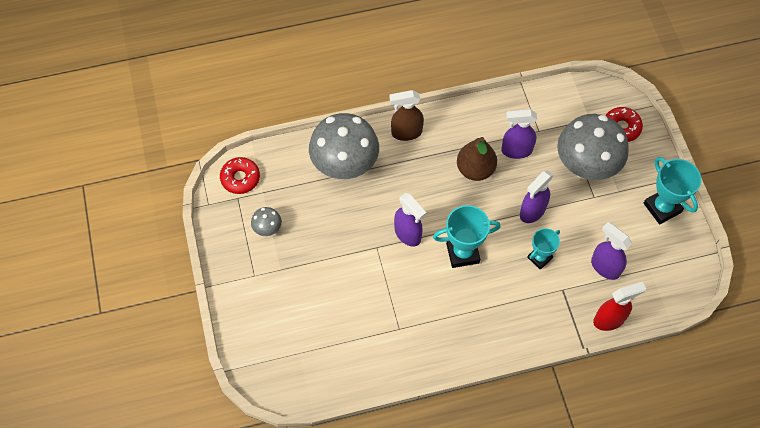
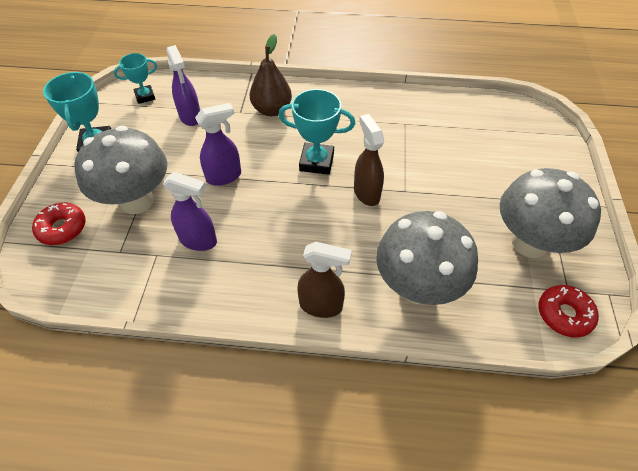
camera: 160 degrees left, 10 degrees down
grey mushroom [251,207,282,236] -> grey mushroom [500,168,601,258], size x2.33
purple spray bottle [394,193,426,247] -> brown spray bottle [354,114,384,206]
brown pear [457,137,497,181] -> brown pear moved to [250,34,292,116]
turquoise trophy [527,228,560,270] -> turquoise trophy moved to [114,53,157,104]
red spray bottle [593,281,646,331] -> none

